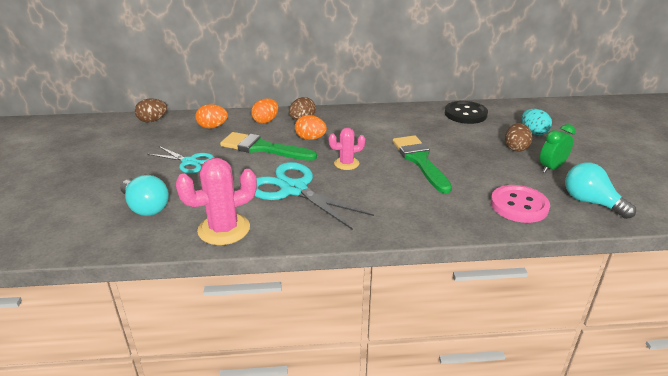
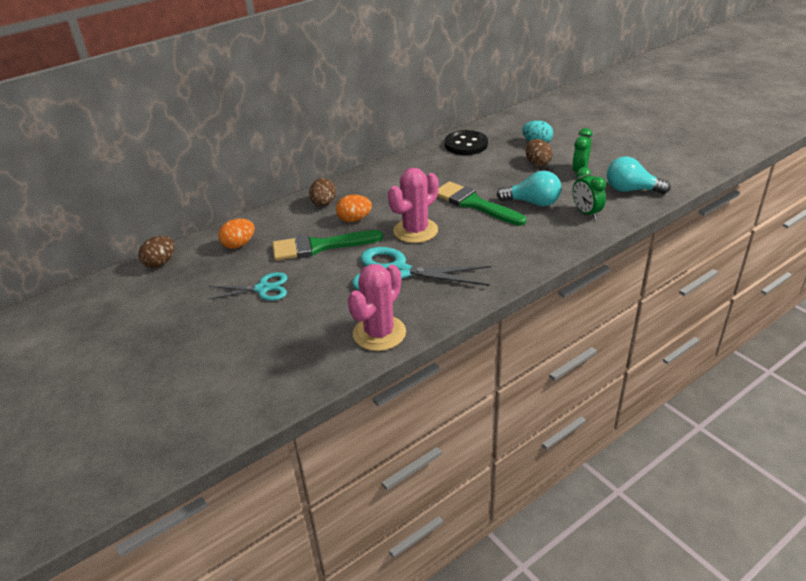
camera: 30 degrees left, 5 degrees up
turquoise light bulb [120,175,169,216] -> turquoise light bulb moved to [497,171,561,207]
orange egg [251,98,278,124] -> none
pink cactus [328,128,365,170] -> pink cactus [388,168,439,243], size x1.70
pink button [491,185,550,223] -> green clock [572,167,606,220]

